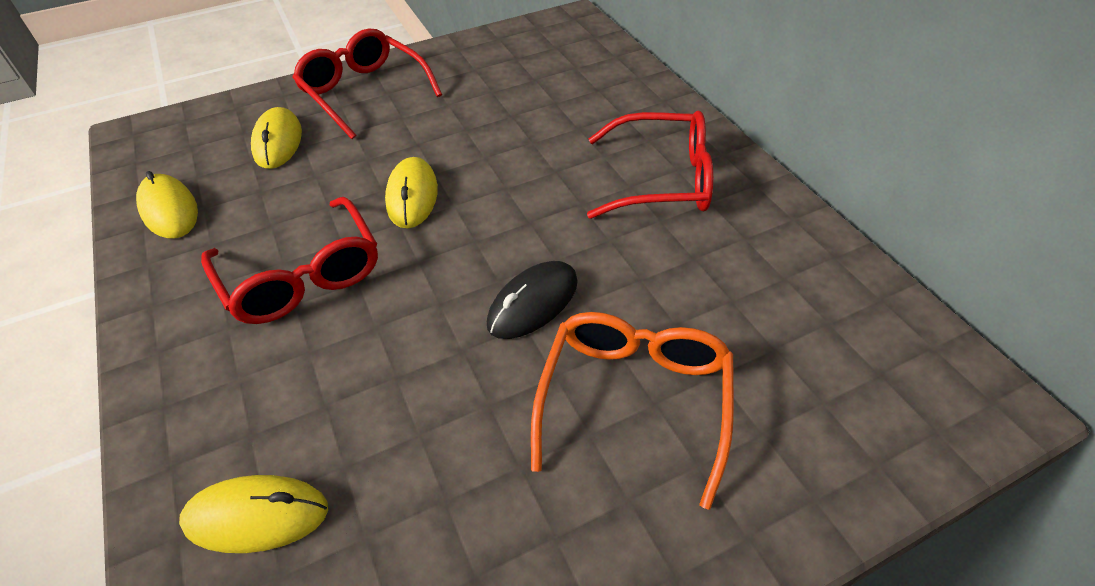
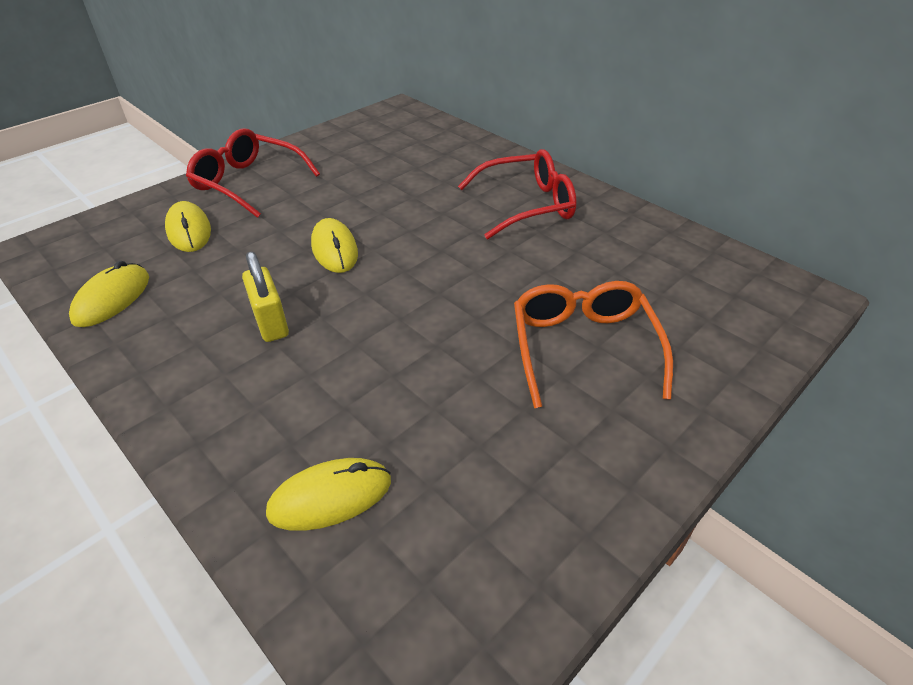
camera: 20 degrees left, 5 degrees down
yellow mouse [136,171,198,239] -> yellow mouse turned 75 degrees clockwise [69,261,149,327]
red glasses [201,197,378,324] -> yellow padlock [242,251,289,342]
black mouse [487,261,578,339] -> none

